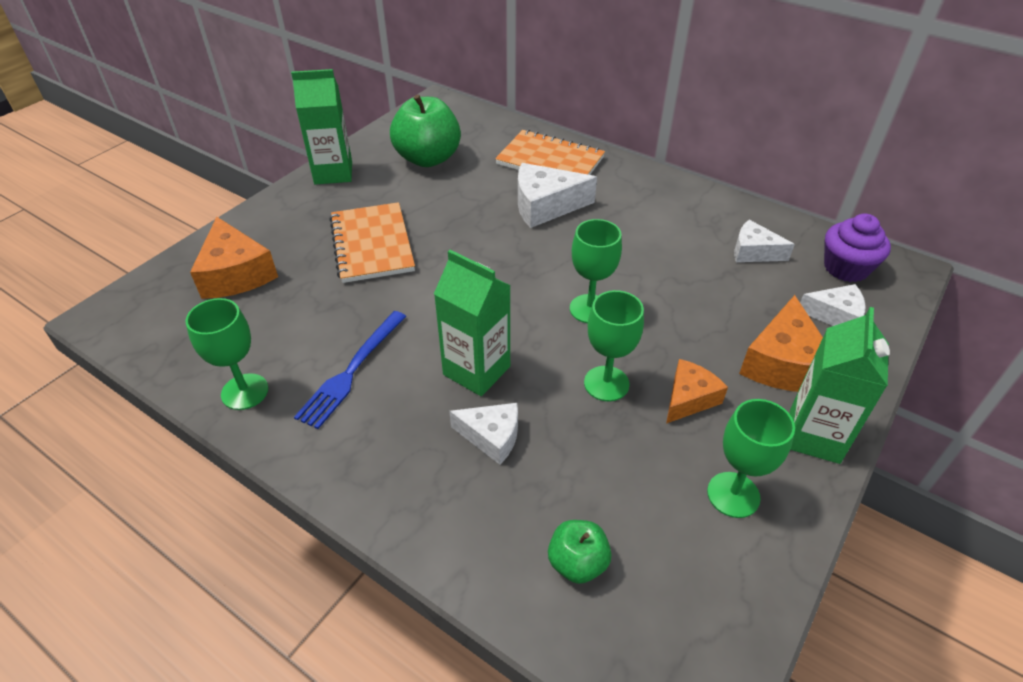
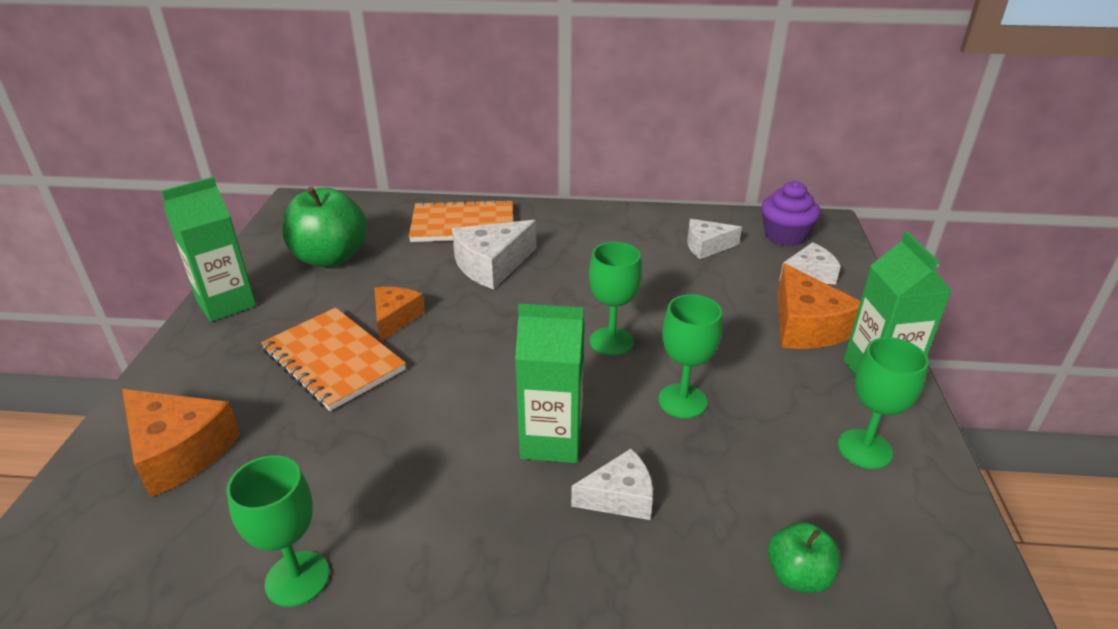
camera: 30 degrees left, 10 degrees down
blue fork [294,311,407,429] -> none
orange cheese [666,359,728,424] -> orange cheese moved to [374,287,425,342]

